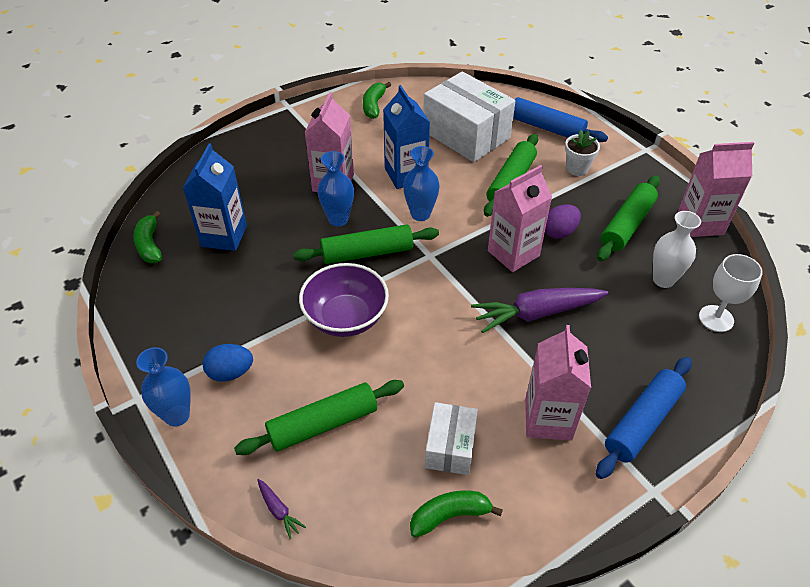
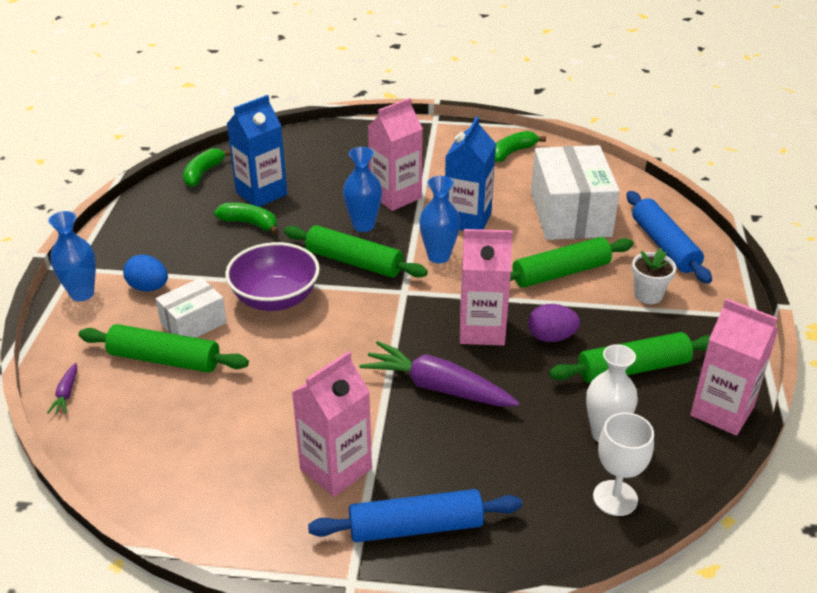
camera: 40 degrees right, 10 degrees down
green banana [410,491,503,538] -> green banana moved to [214,203,278,234]
white box [425,402,478,475] -> white box moved to [156,277,227,338]

